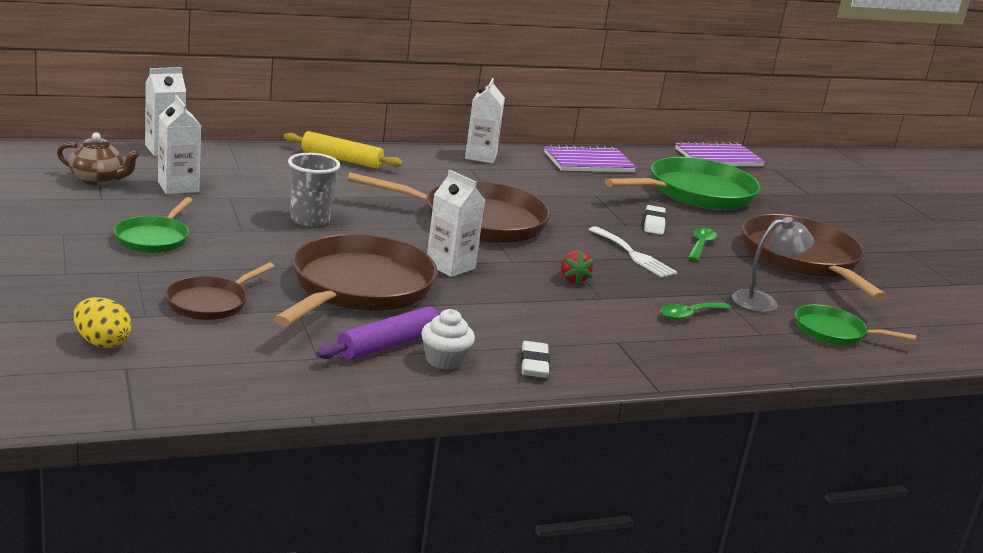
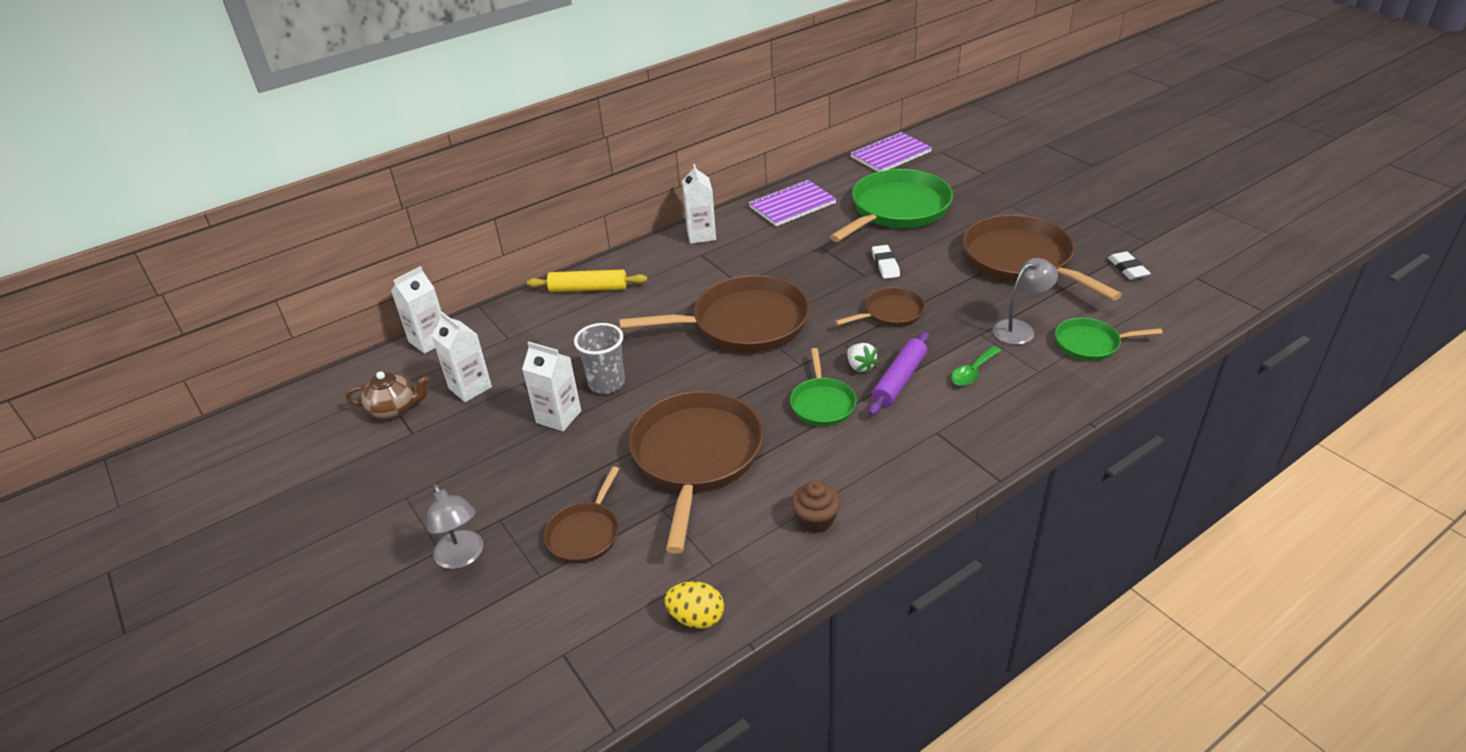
camera: 10 degrees left, 15 degrees up
yellow egg [73,297,131,348] -> yellow egg moved to [664,581,724,629]
green pan [114,197,193,253] -> green pan moved to [790,348,857,426]
purple rolling pin [316,306,457,360] -> purple rolling pin moved to [868,331,929,416]
white cupcake [421,309,475,370] -> brown cupcake [791,481,841,533]
white carton [427,170,485,277] -> white carton moved to [522,342,581,431]
white eraser [521,341,550,378] -> white eraser moved to [1108,252,1151,280]
red strawberry [561,250,594,285] -> white strawberry [847,343,879,373]
white fork [588,226,678,278] -> brown pan [835,287,925,327]
green spoon [688,228,717,261] -> none
none -> grey lamp [427,484,483,569]

